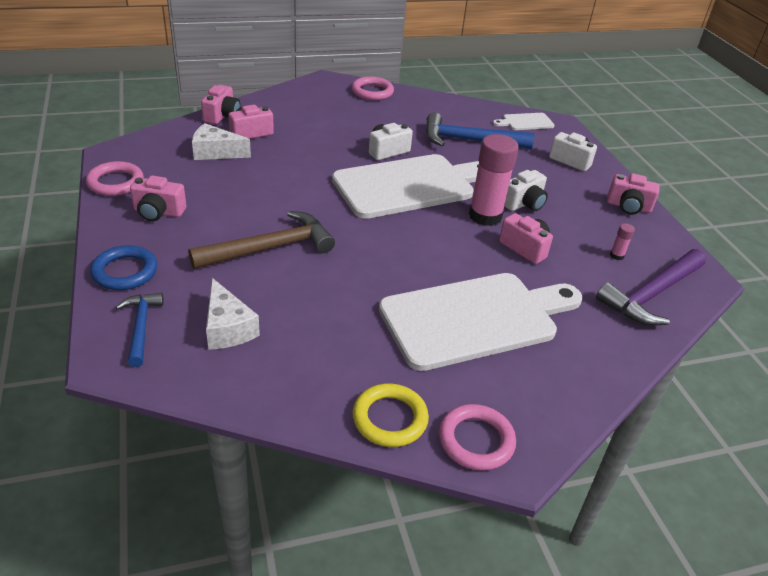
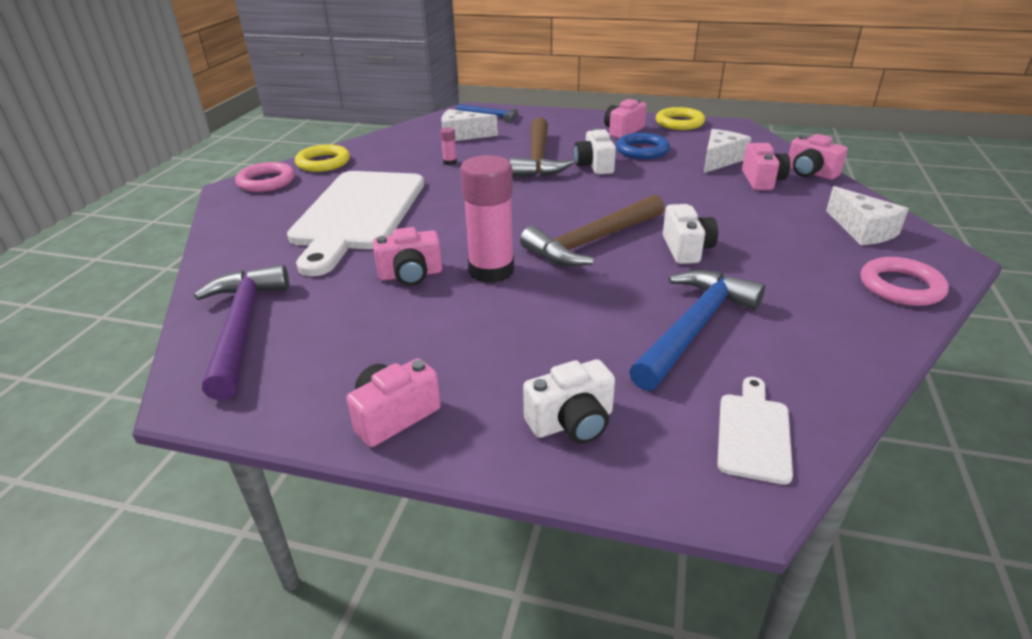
camera: 125 degrees right, 5 degrees down
pink ring [86,161,144,196] -> yellow ring [656,107,705,130]
blue ring [90,245,157,290] -> blue ring moved to [616,133,670,159]
white cutting board [332,154,479,219] -> brown hammer [520,194,664,267]
white camera [504,170,548,211] -> white camera moved to [574,128,616,175]
pink glue stick [610,223,635,260] -> pink glue stick moved to [440,128,457,165]
none -> white cheese [826,186,909,245]

